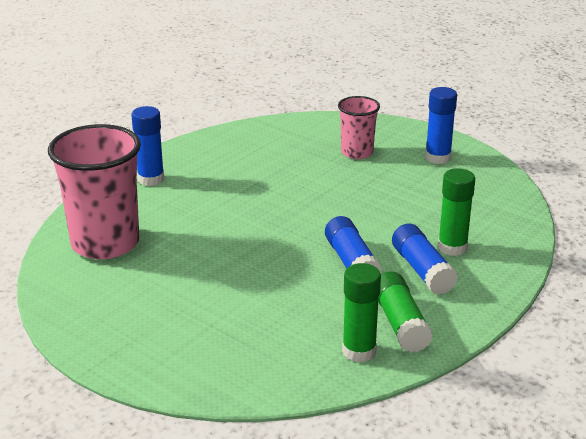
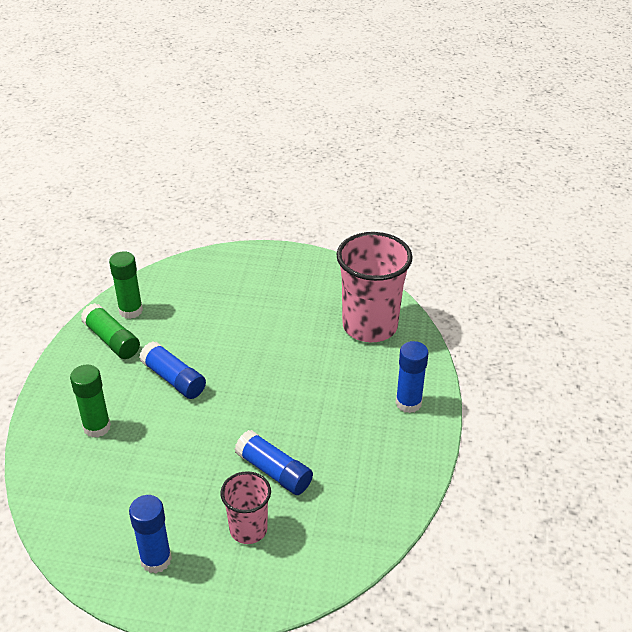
camera: 150 degrees right, 10 degrees up
blue glue stick [392,224,458,295] -> blue glue stick moved to [235,430,313,495]

